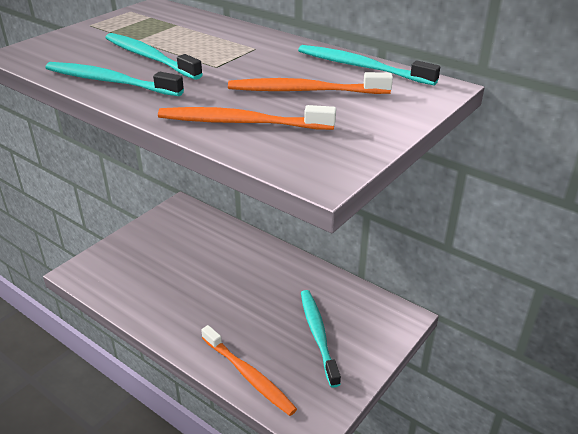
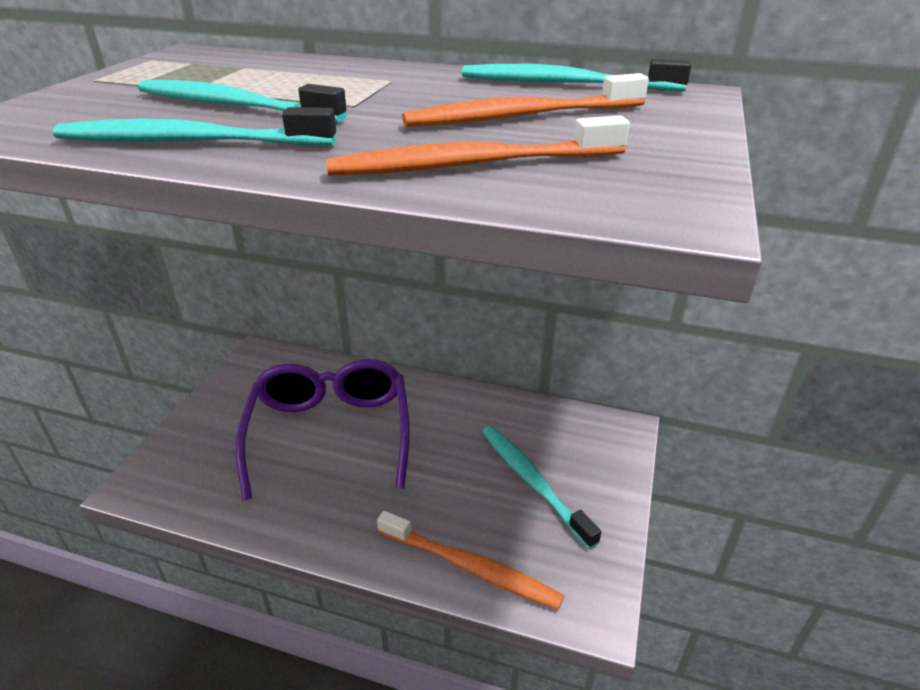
camera: 20 degrees left, 0 degrees up
none -> purple glasses [236,359,410,500]

